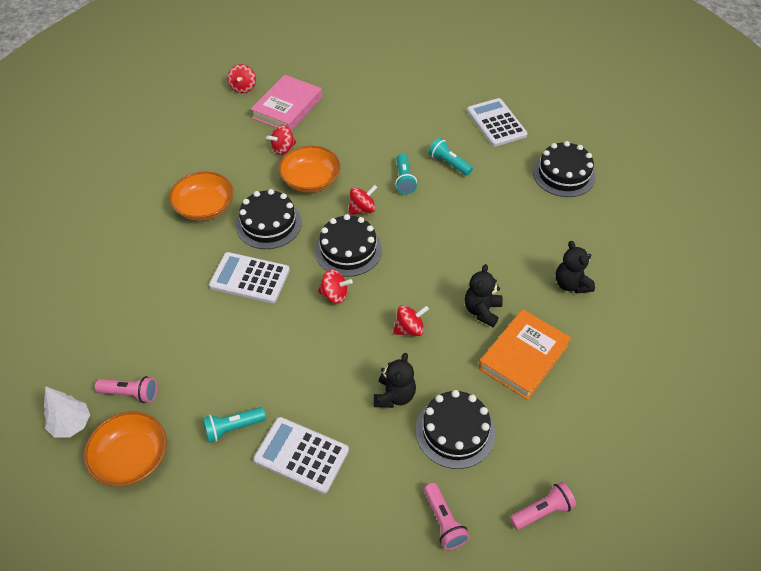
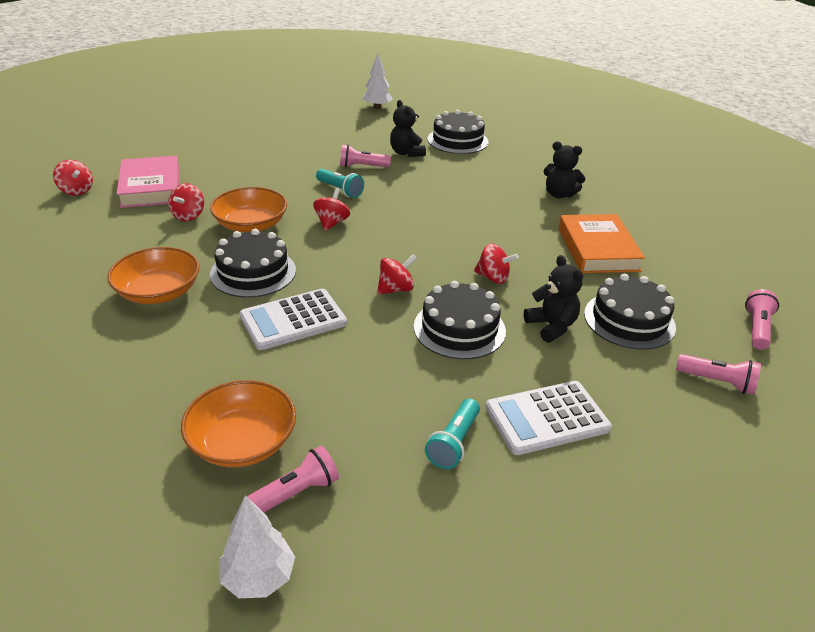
camera: 45 degrees left, 15 degrees down
orange bowl [84,411,167,487] -> orange bowl moved to [181,380,296,467]
black cake [315,214,382,277] -> black cake moved to [414,281,506,359]
red spinning top [393,305,429,336] -> red spinning top turned 90 degrees clockwise [474,243,519,284]
turquoise flashlight [428,138,473,176] -> pink flashlight [340,144,391,167]
black teddy bear [464,264,503,327] -> black teddy bear moved to [390,100,426,157]
white calculator [467,98,527,147] -> none
none -> white tree [362,54,393,109]

